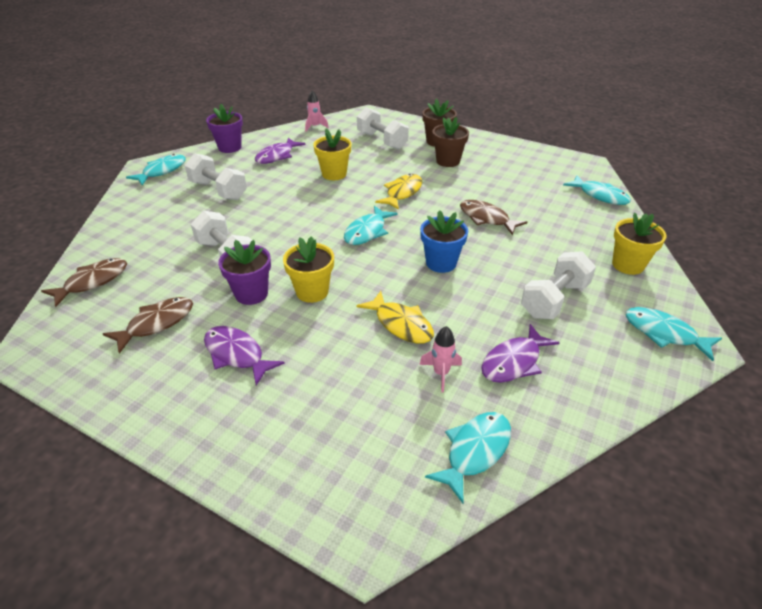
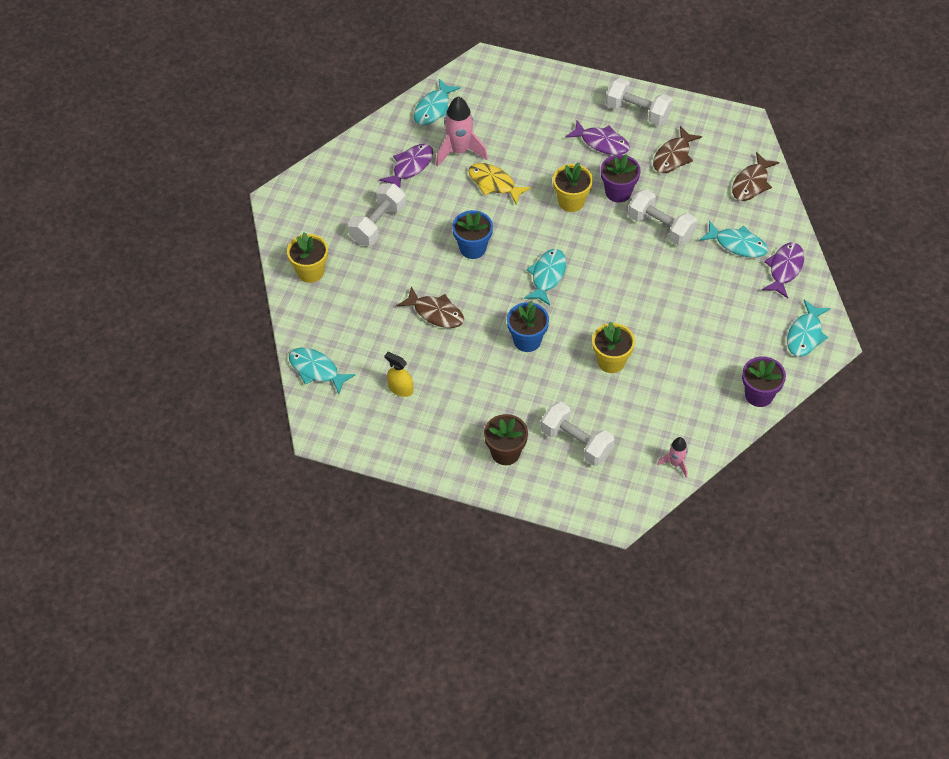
camera: 170 degrees right, 15 degrees up
white dumbbell [185,153,247,200] -> white dumbbell moved to [606,77,673,126]
purple fish [255,138,306,164] -> purple fish moved to [762,242,804,298]
yellow fish [375,174,422,210] -> blue flower pot [507,301,549,352]
pink rocket [419,326,462,393] -> pink rocket [436,96,488,167], size x1.80
brown flower pot [432,117,469,167] -> none
turquoise fish [625,307,722,361] -> turquoise fish moved to [700,221,768,258]
none -> yellow spray bottle [384,352,413,397]

